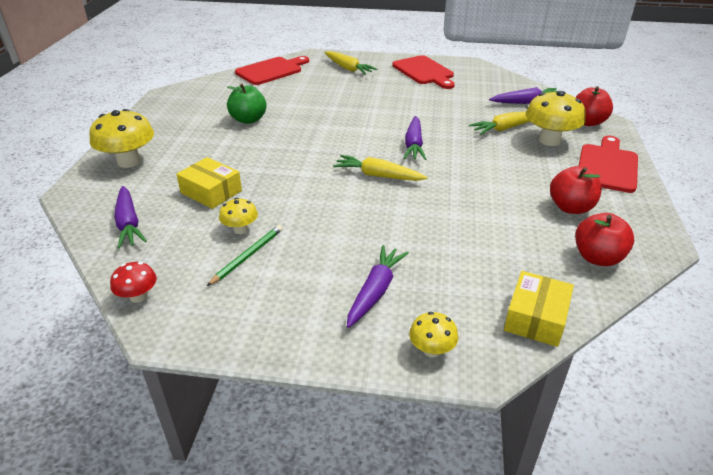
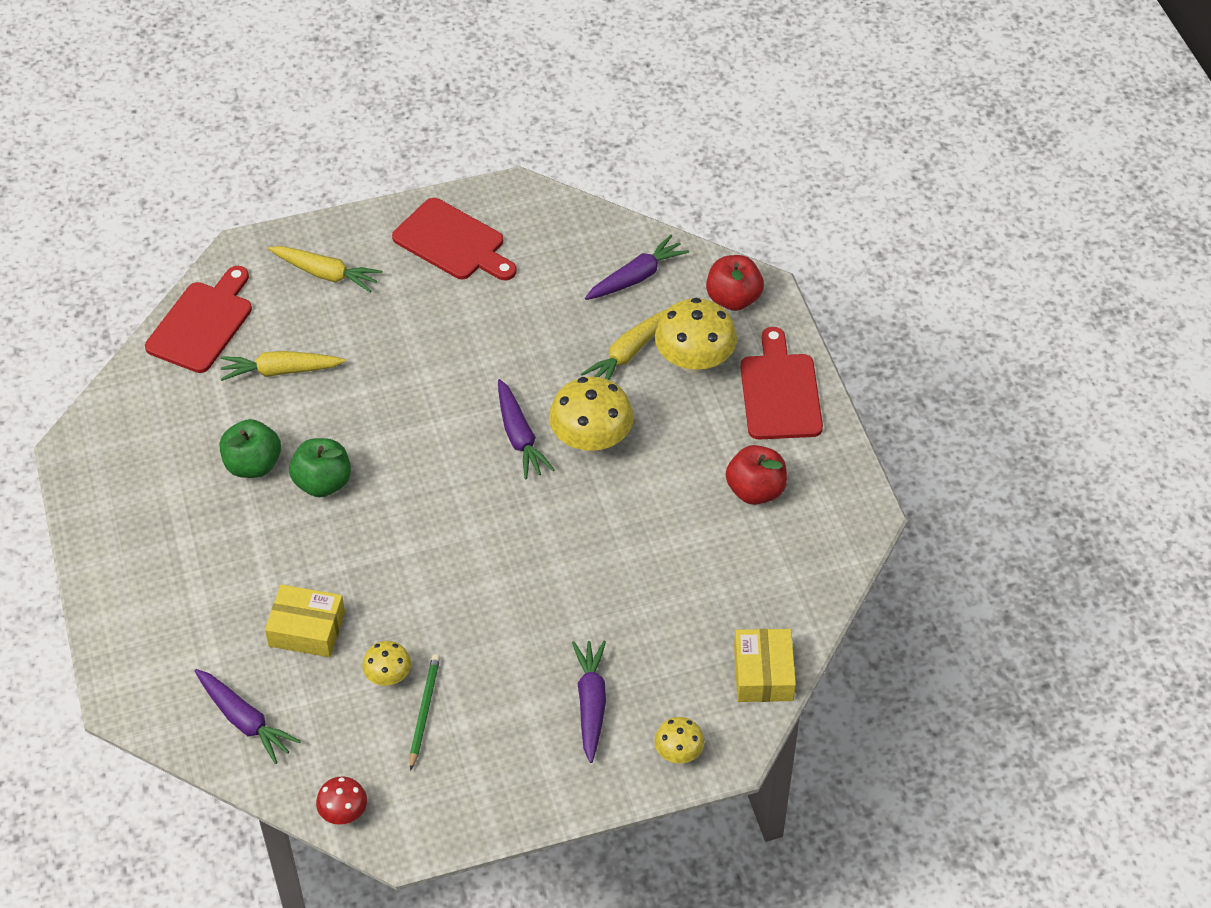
camera: 25 degrees left, 15 degrees up
yellow mushroom [89,109,154,168] -> yellow mushroom moved to [549,377,634,453]
yellow carrot [333,155,428,181] -> yellow carrot moved to [221,351,346,381]
red apple [575,213,634,266] -> none
none -> green apple [289,438,351,497]

